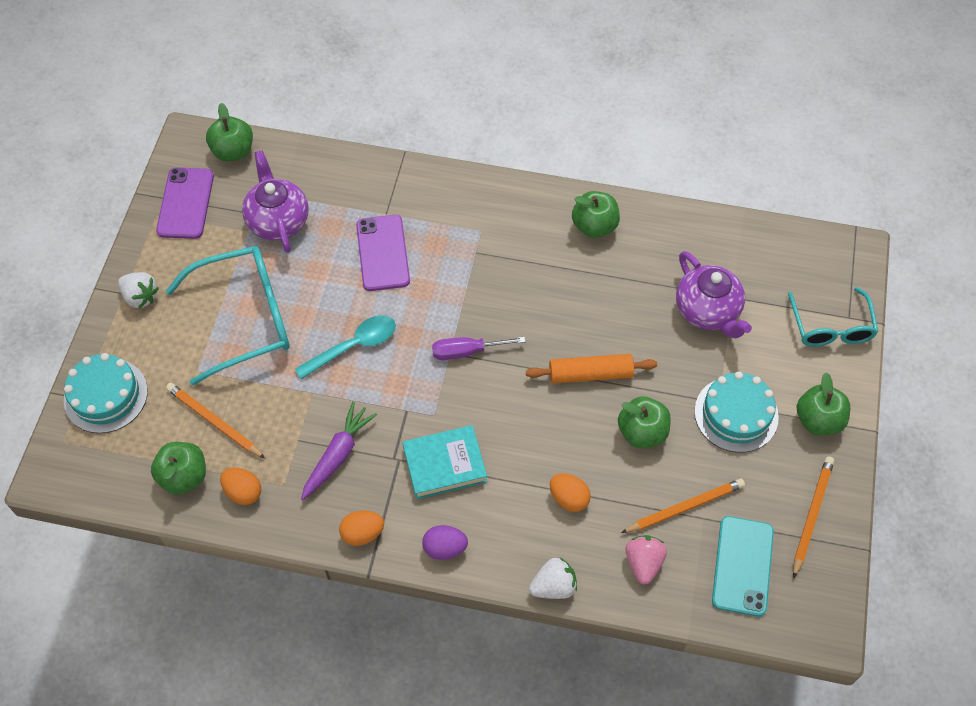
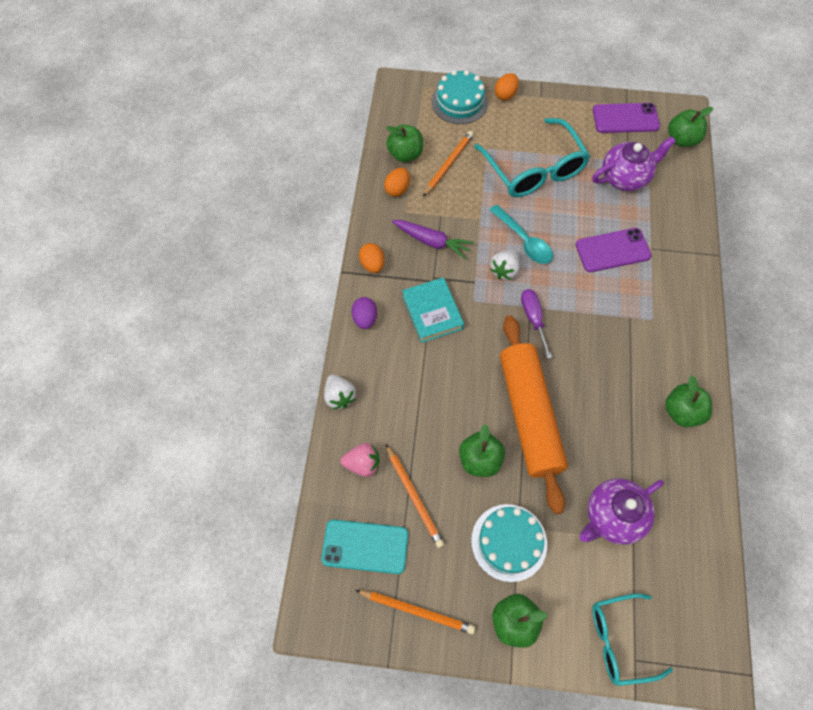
camera: 85 degrees right, 5 degrees up
white strawberry [118,272,159,308] -> white strawberry moved to [490,250,520,280]
orange rolling pin [526,354,657,384] -> orange rolling pin [500,315,568,514], size x1.82
orange egg [550,473,591,512] -> orange egg moved to [495,73,519,100]

